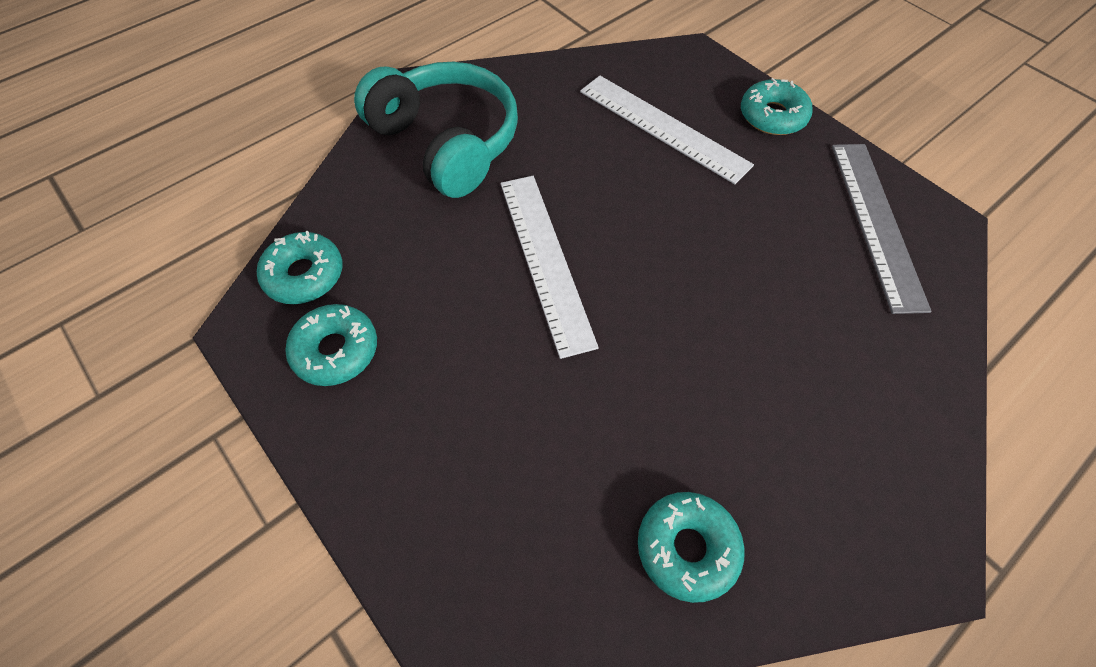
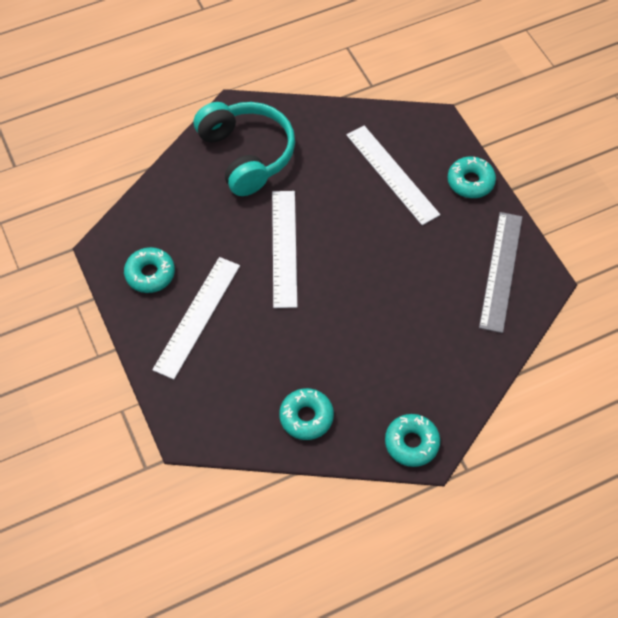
camera: 15 degrees right, 0 degrees up
turquoise donut [257,231,343,304] -> turquoise donut moved to [385,414,440,467]
none -> white ruler [152,257,240,380]

